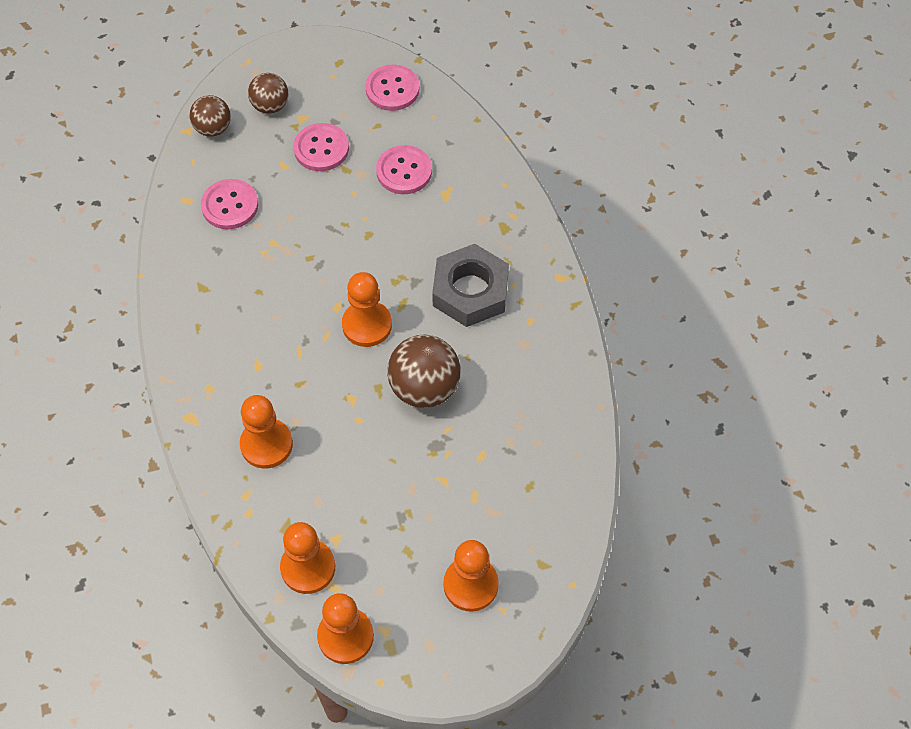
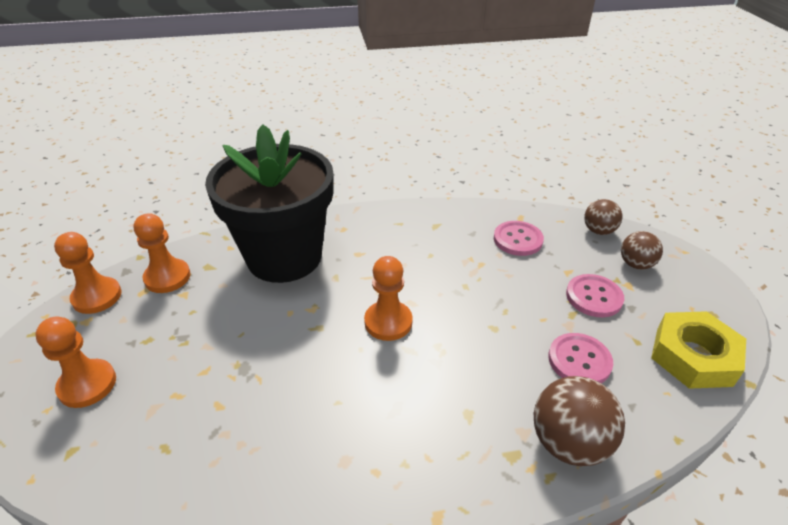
camera: 95 degrees right, 20 degrees down
orange pawn [240,395,293,469] -> black flower pot [205,124,333,283]
pink button [366,64,419,111] -> yellow nut [651,311,746,389]
brown ball [387,335,461,408] -> brown ball moved to [534,376,625,466]
grey nut [432,244,509,327] -> none

